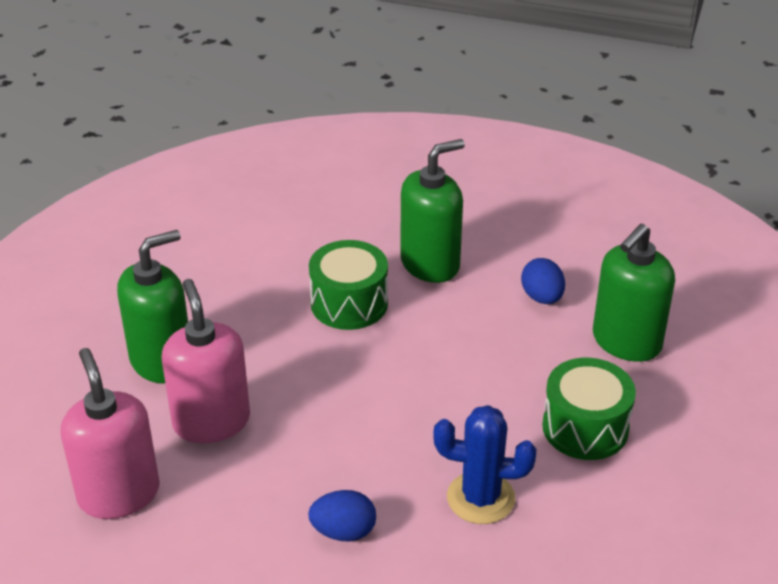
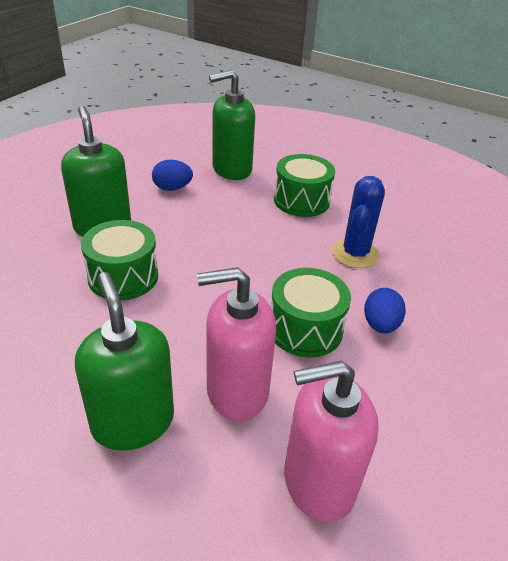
camera: 80 degrees left, 0 degrees up
green soap dispenser [593,224,675,362] -> green soap dispenser turned 105 degrees clockwise [209,70,255,180]
none -> green drum [271,268,351,358]

